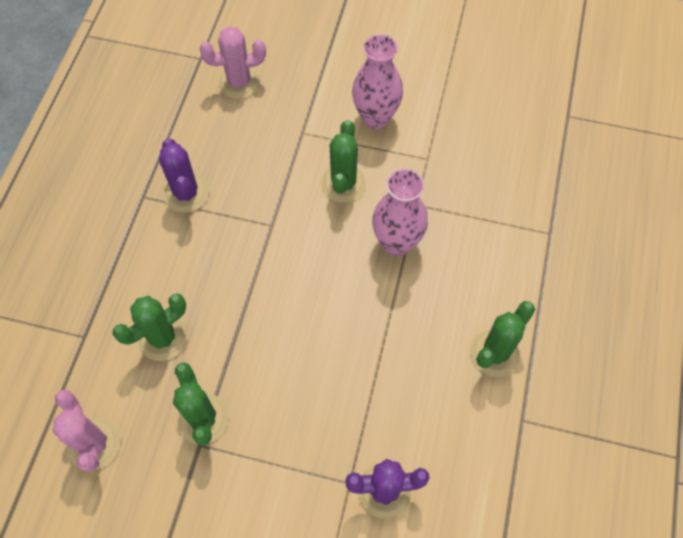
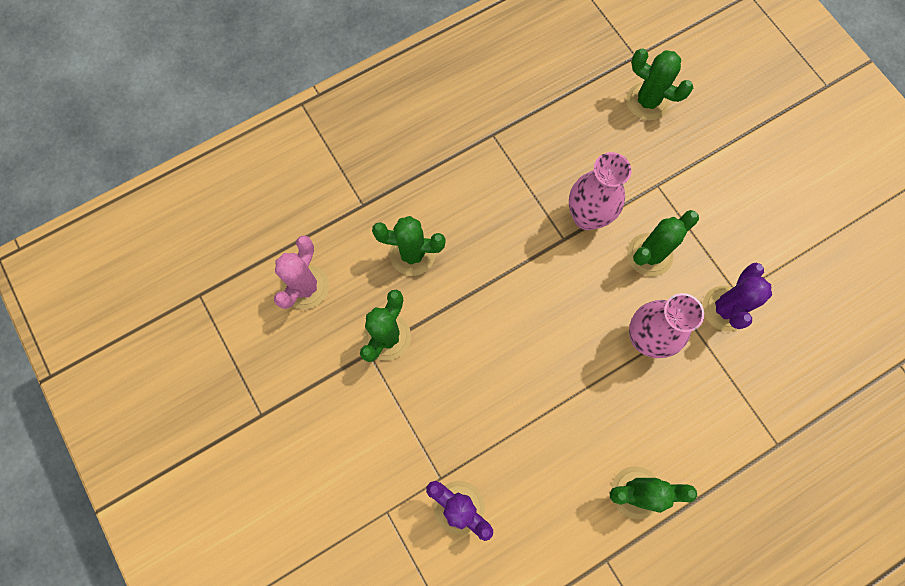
camera: 45 degrees right, 10 degrees up
purple cactus [159,138,209,213] -> purple cactus moved to [702,262,772,331]
pink cactus [200,27,266,99] -> green cactus [626,48,693,120]
pink vase [352,34,403,129] -> pink vase moved to [569,152,631,230]

